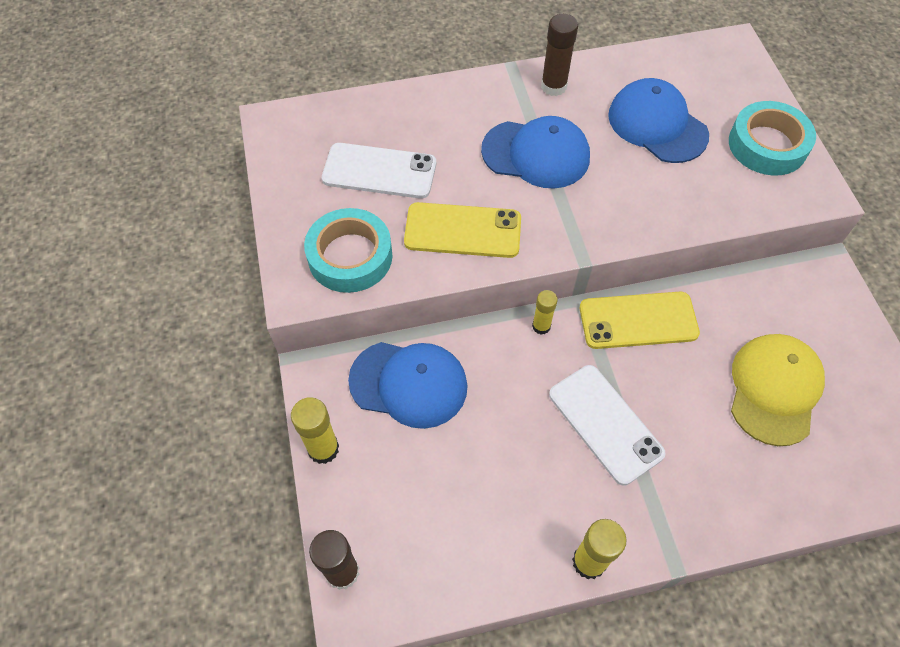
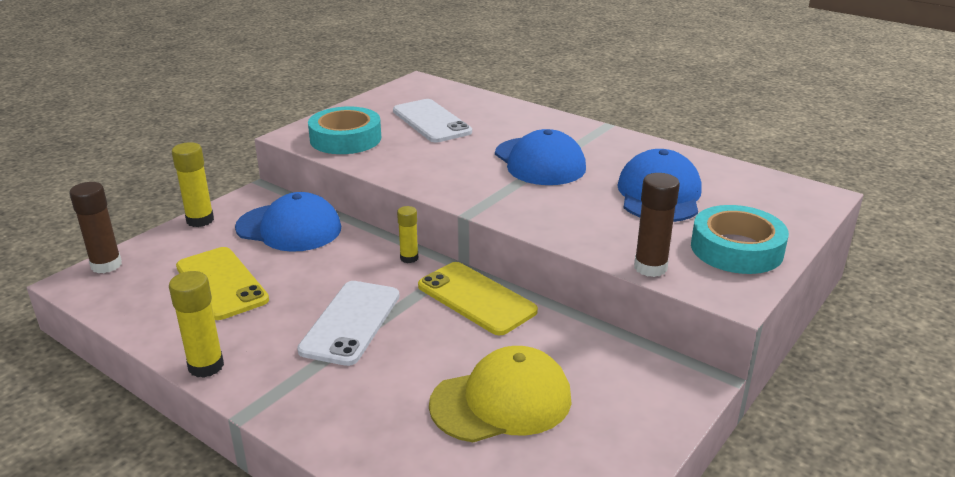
camera: 50 degrees right, 30 degrees down
blue cap [348,342,468,429] -> blue cap turned 45 degrees counterclockwise [235,192,341,252]
yellow phone [404,202,521,258] -> yellow phone moved to [176,247,269,320]
brown glue stick [541,14,578,96] -> brown glue stick moved to [634,173,680,277]

